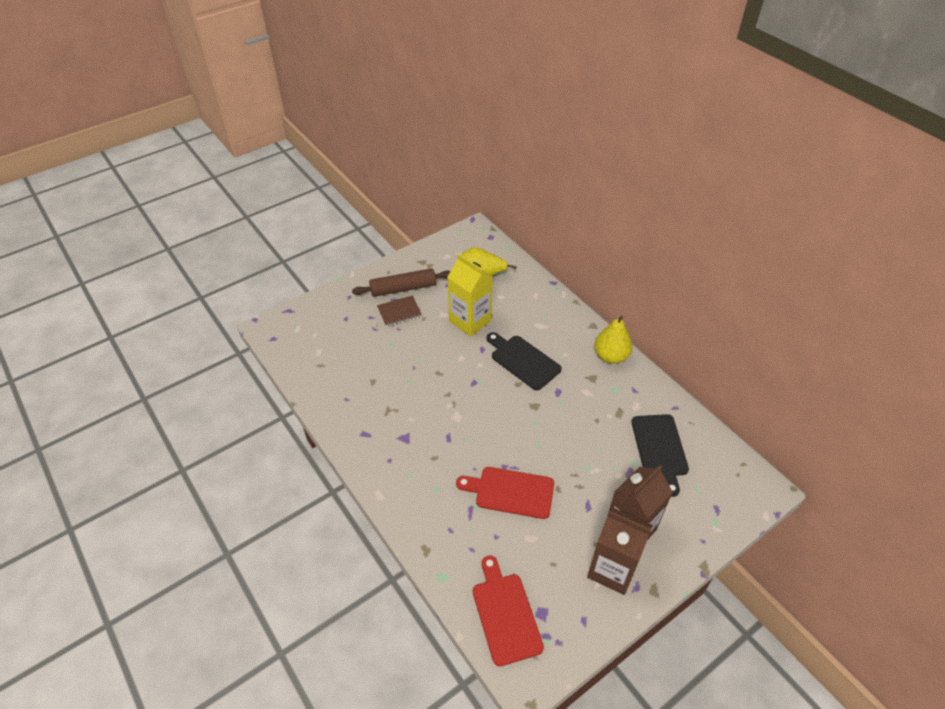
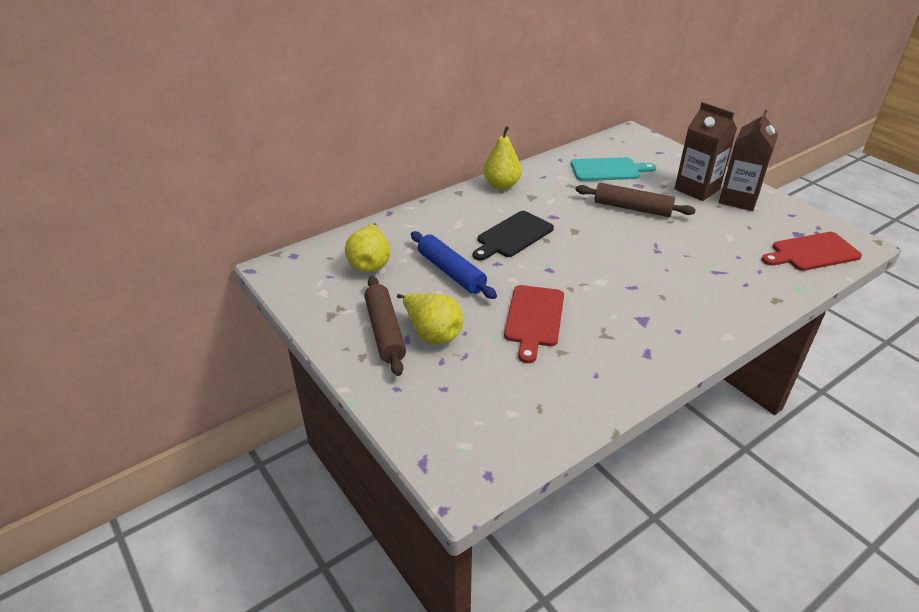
camera: 90 degrees left, 10 degrees down
brown notebook [377,295,422,327] -> yellow pear [397,293,463,344]
yellow carton [448,254,493,337] -> blue rolling pin [411,231,497,299]
red cutting board [456,467,554,519] -> red cutting board moved to [504,285,564,363]
black cutting board [631,414,689,497] -> turquoise cutting board [571,157,656,181]
none -> brown rolling pin [576,183,696,217]

